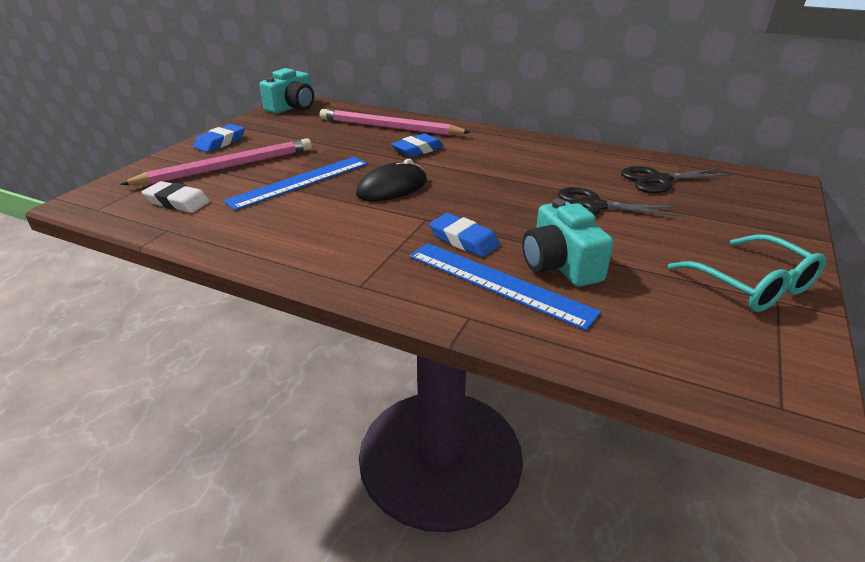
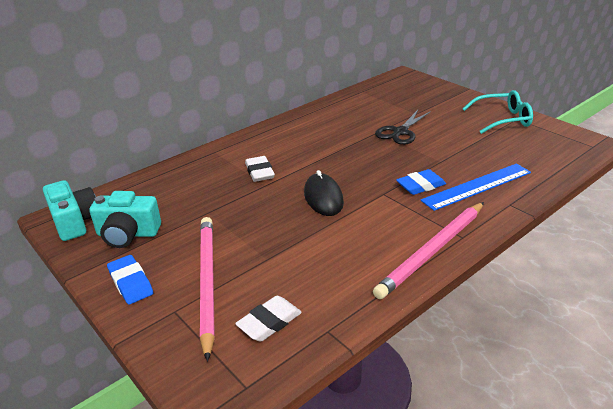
camera: 65 degrees left, 0 degrees up
blue ruler [223,157,368,210] -> none
pink pencil [320,109,471,135] -> pink pencil moved to [373,202,484,299]
blue eraser [391,133,444,157] -> white eraser [245,156,275,182]
turquoise camera [522,199,614,287] -> turquoise camera moved to [89,191,161,248]
black scissors [621,166,733,193] -> none

